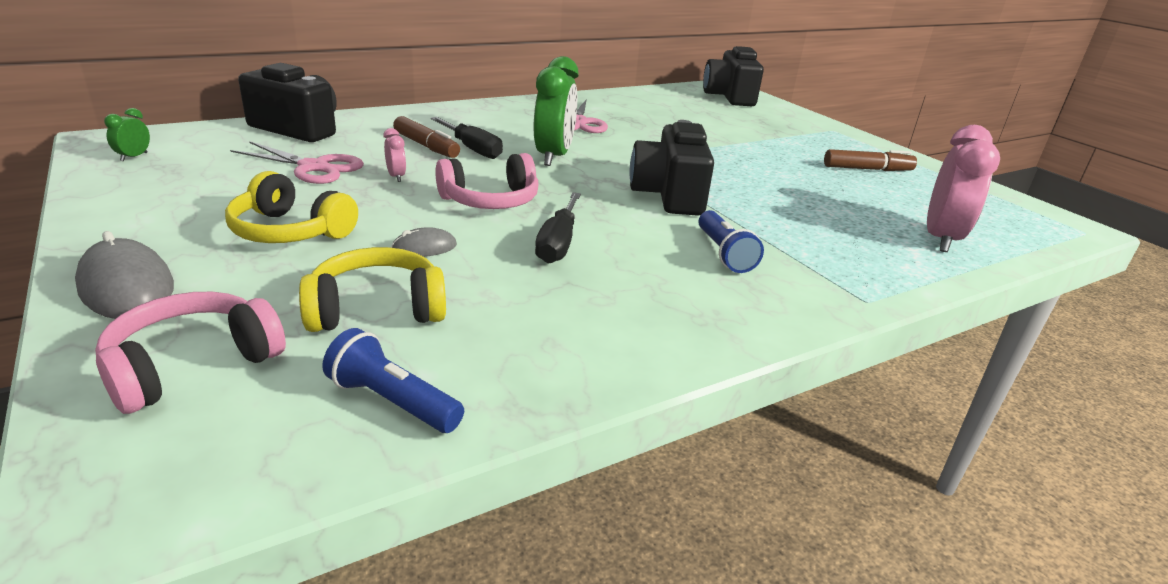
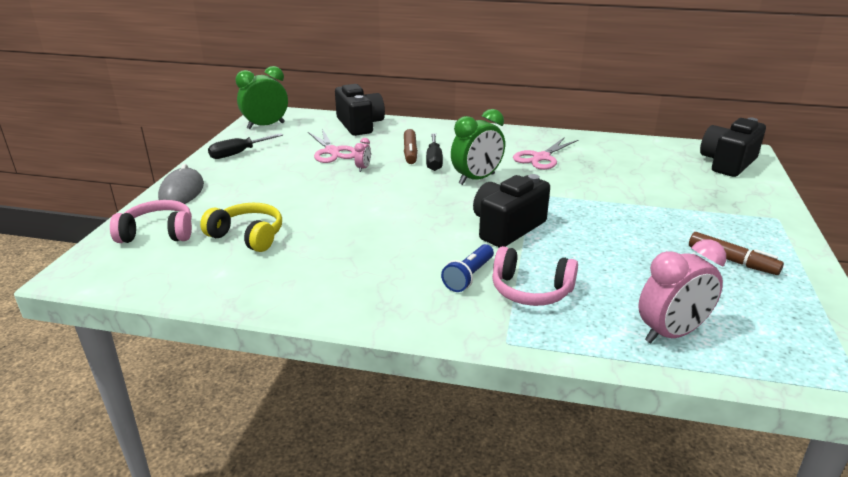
camera: 45 degrees right, 0 degrees up
green clock [104,108,150,161] -> green clock [235,66,288,129], size x2.25
yellow headphones [225,171,358,243] -> none
blue flashlight [322,328,464,433] -> none
grey mouse [391,227,457,257] -> none
pink headphones [435,153,539,209] -> pink headphones moved to [492,246,578,306]
black screwdriver [535,192,581,263] -> black screwdriver moved to [208,133,283,159]

